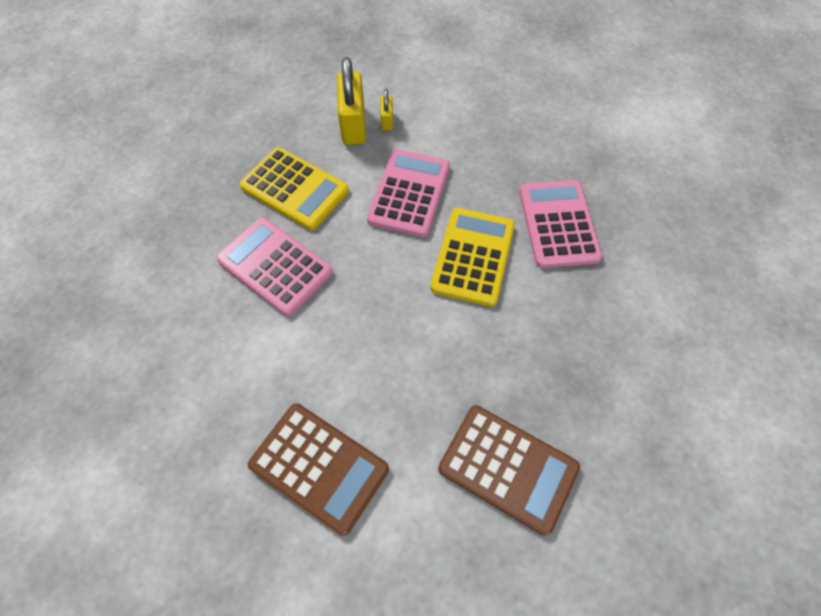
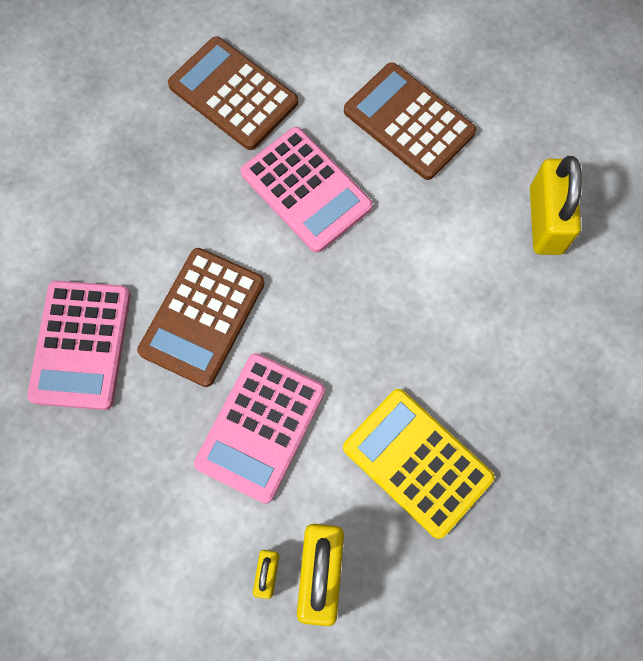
camera: 170 degrees left, 10 degrees up
pink calculator [216,217,333,316] -> pink calculator moved to [241,127,373,253]
yellow calculator [430,208,515,307] -> brown calculator [137,248,265,387]
none -> yellow padlock [530,156,582,255]

